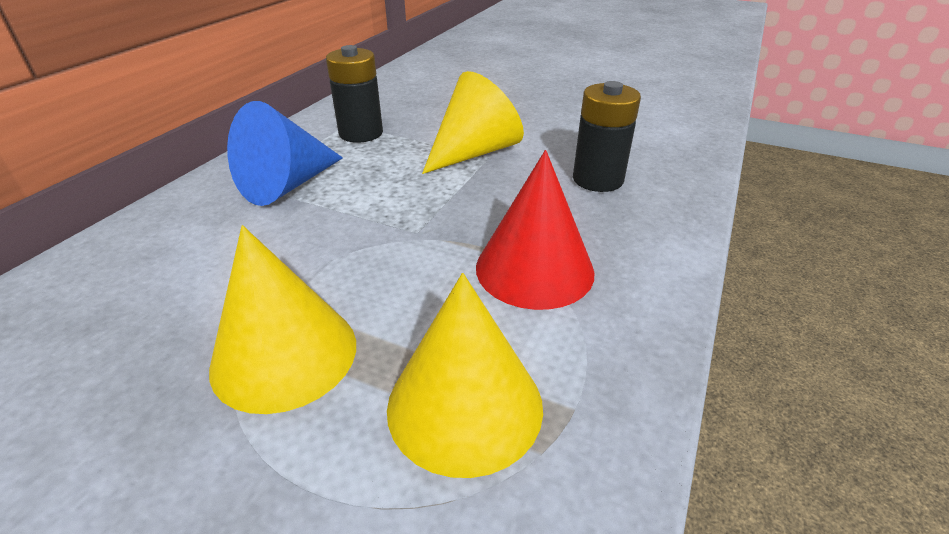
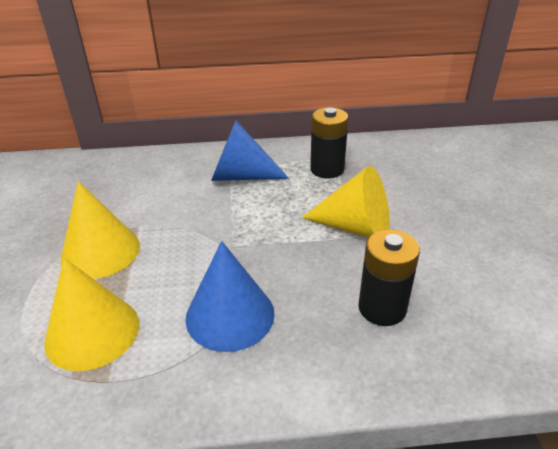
camera: 60 degrees right, 0 degrees up
red cone [476,150,595,310] -> blue cone [186,241,275,352]

